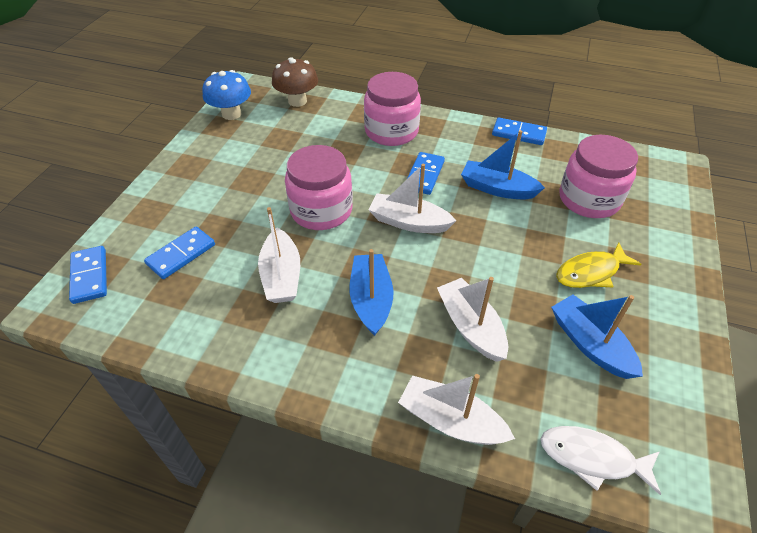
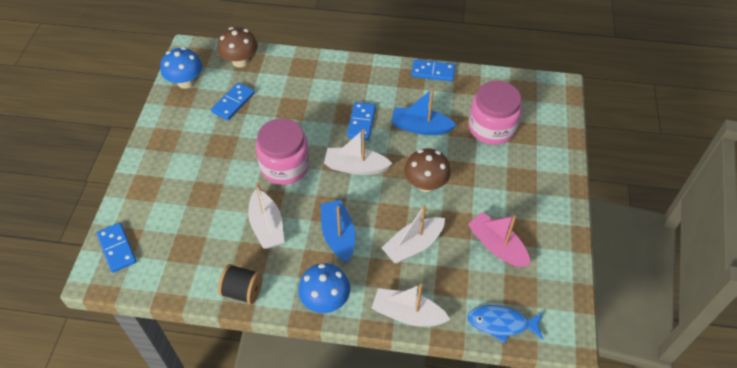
camera: 10 degrees left, 5 degrees up
blue domino [144,227,215,279] -> blue domino moved to [211,83,255,120]
pink jar [364,72,421,146] -> none
white boat [437,277,508,362] -> white boat turned 90 degrees counterclockwise [382,205,445,264]
white fish [540,426,661,495] -> blue fish [467,305,543,343]
blue boat [551,294,643,379] -> pink boat [468,212,531,267]
yellow fish [556,242,641,288] -> none
none -> black spool [218,264,263,304]
none -> blue mushroom [298,263,350,313]
none -> brown mushroom [404,148,451,192]

